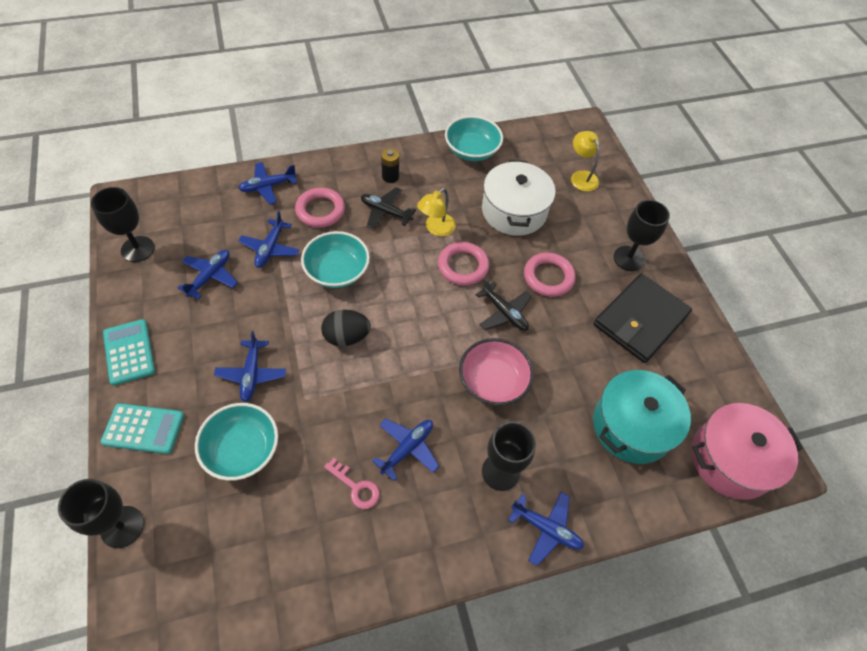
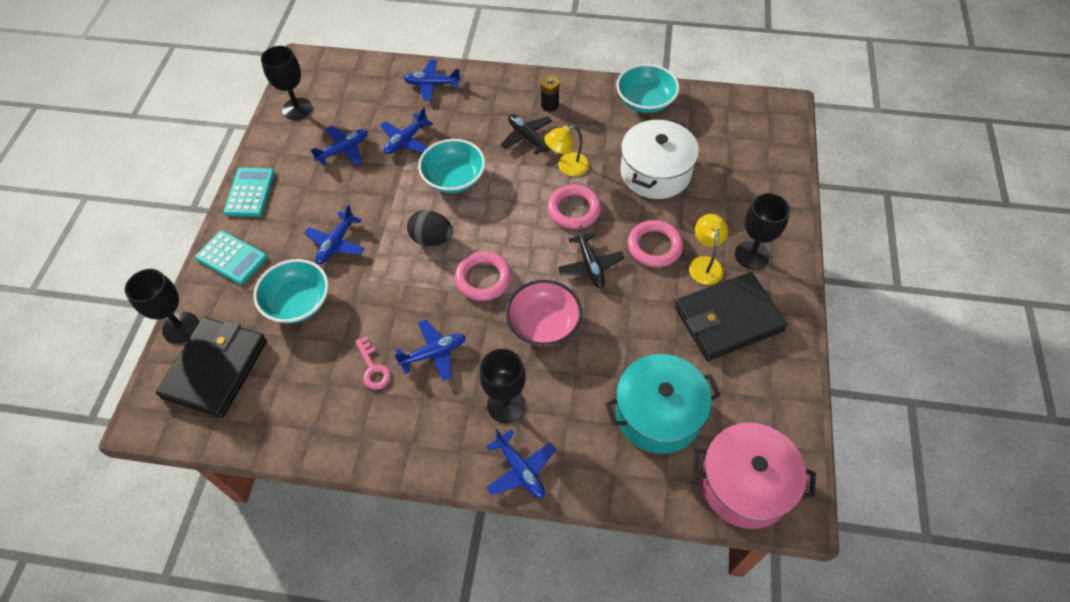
camera: 30 degrees right, 0 degrees up
pink ring [295,188,345,228] -> pink ring moved to [455,252,511,301]
yellow lamp [571,131,599,191] -> yellow lamp moved to [689,214,728,285]
none -> black wallet [156,317,267,418]

